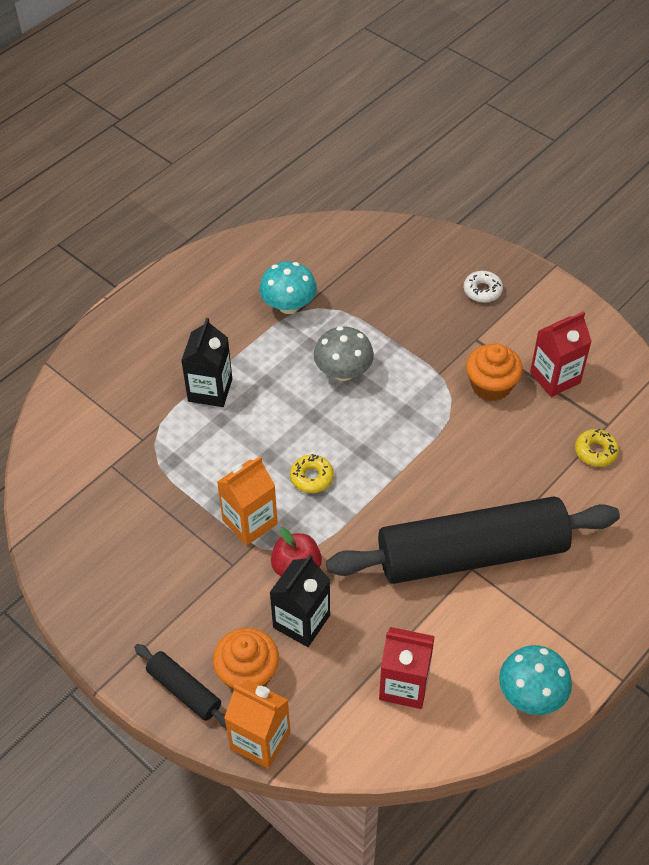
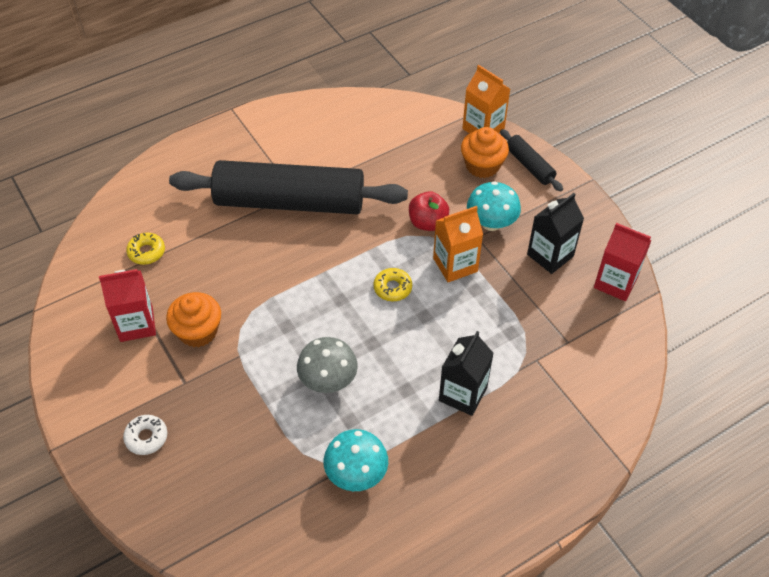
camera: 165 degrees left, 0 degrees up
black carton [269,554,330,647] -> black carton moved to [527,193,584,274]
red carton [379,627,435,709] -> red carton moved to [594,223,652,301]
turquoise mushroom [499,645,572,715] -> turquoise mushroom moved to [467,181,521,231]

